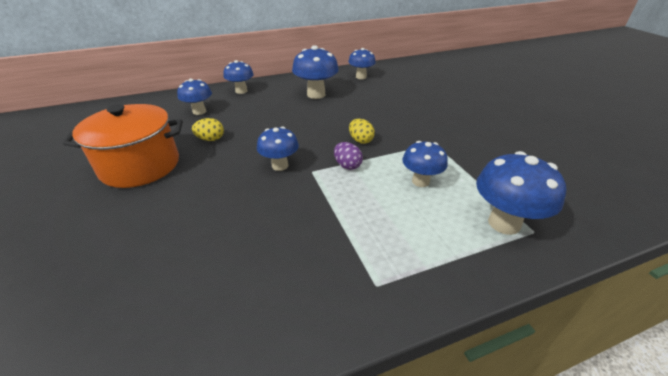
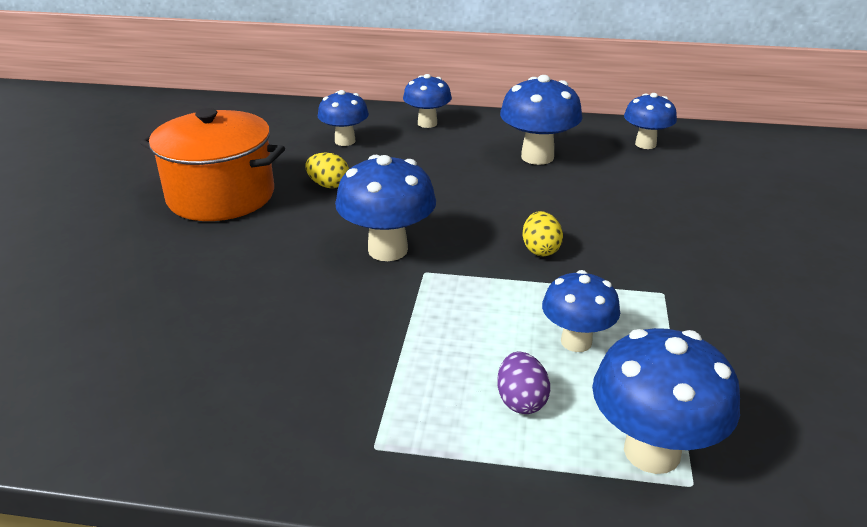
camera: 30 degrees right, 5 degrees down
blue mushroom [257,127,299,171] -> blue mushroom [335,155,436,261], size x1.52
purple egg [334,142,363,170] -> purple egg moved to [497,352,550,414]

